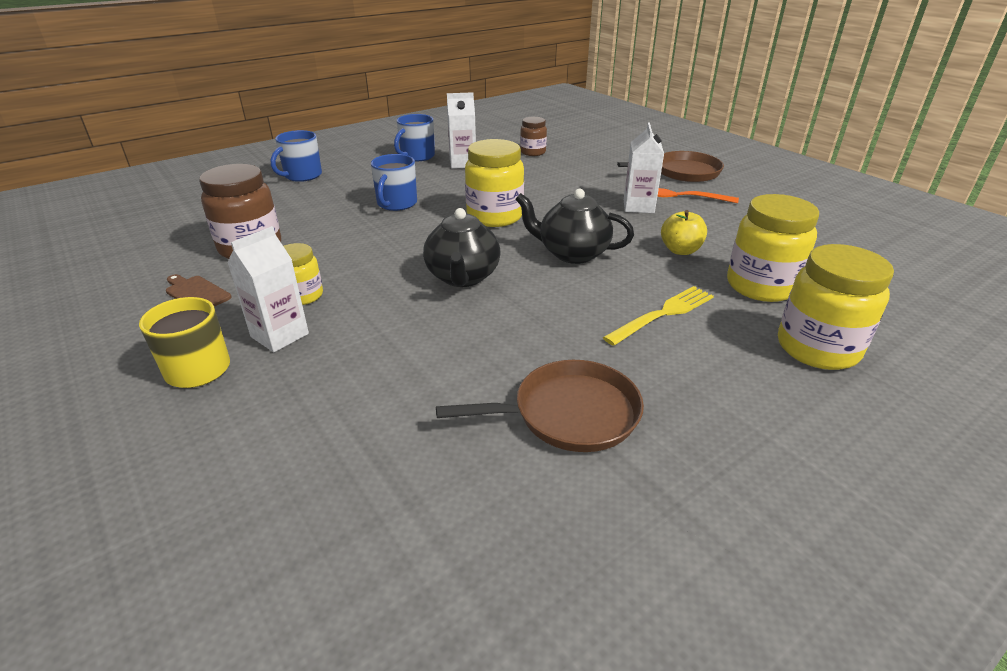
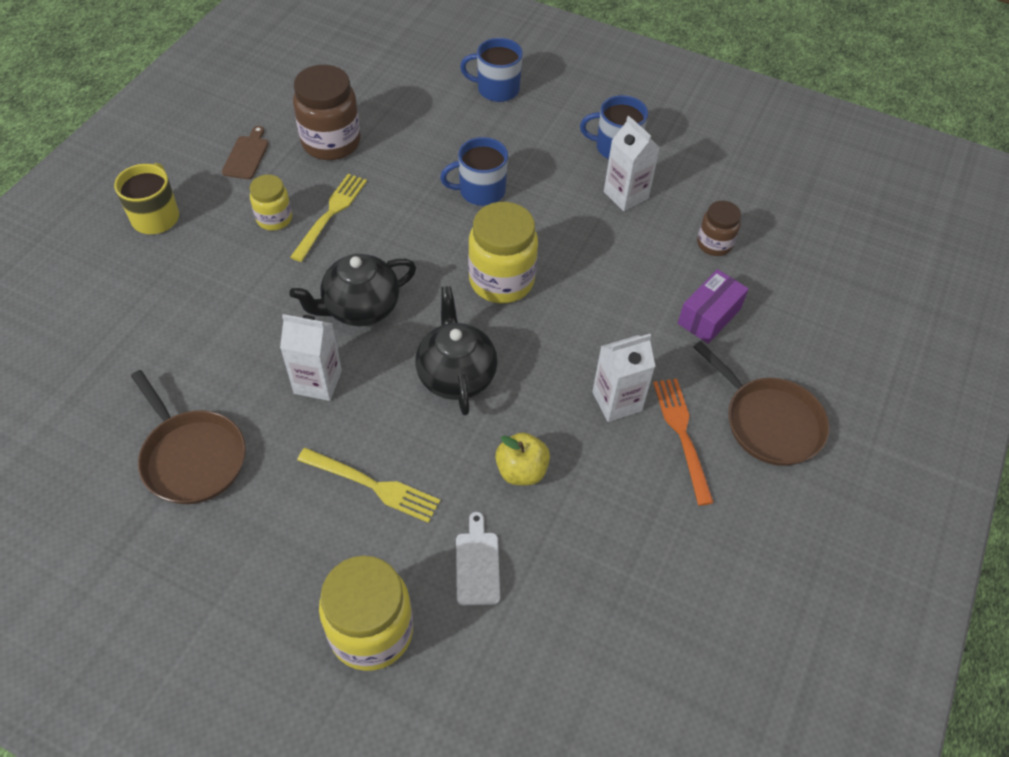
camera: 60 degrees right, 20 degrees up
white carton [227,226,309,352] -> white carton moved to [280,314,342,401]
yellow jar [727,194,819,302] -> white cutting board [456,512,500,605]
none -> yellow fork [290,174,367,262]
none -> purple box [678,269,749,344]

